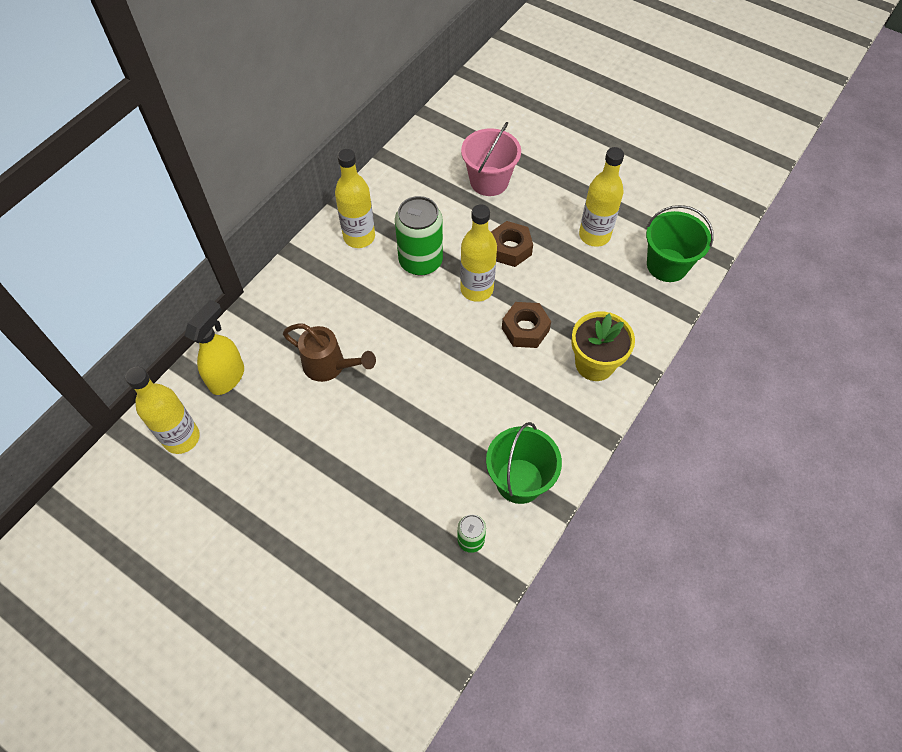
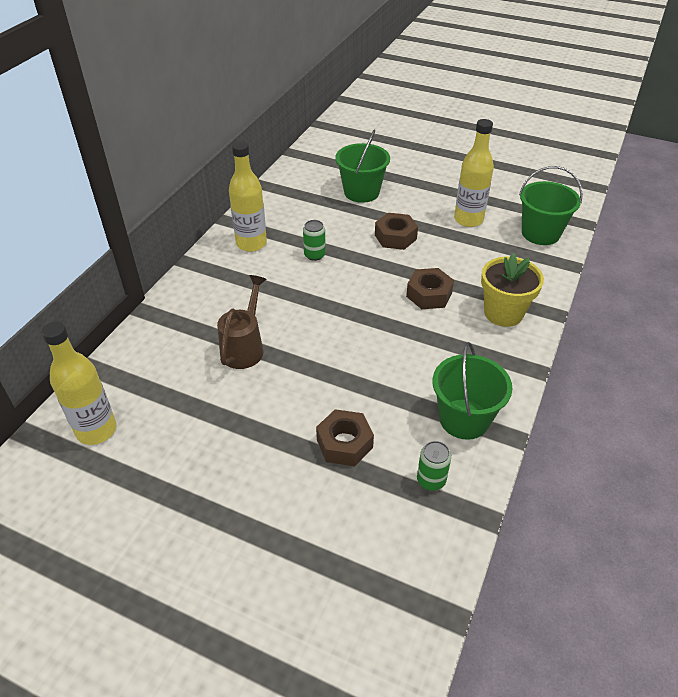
camera: 10 degrees left, 15 degrees down
yellow spray bottle [185,300,244,395] -> none
brown watering can [283,323,376,382] -> brown watering can turned 90 degrees counterclockwise [217,275,267,369]
green can [395,196,443,276] -> green can [303,220,326,261], size x0.51
yellow bottle [460,205,497,302] -> none
pink bucket [461,122,521,196] -> green bucket [335,130,390,203]
none -> brown nut [316,409,374,466]

